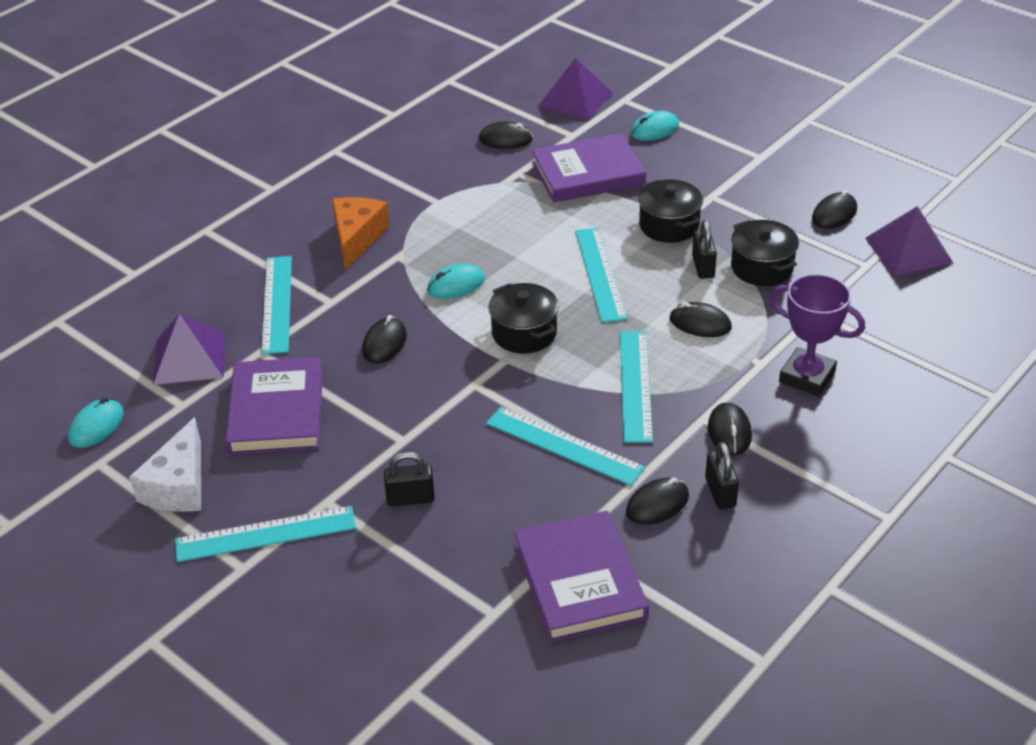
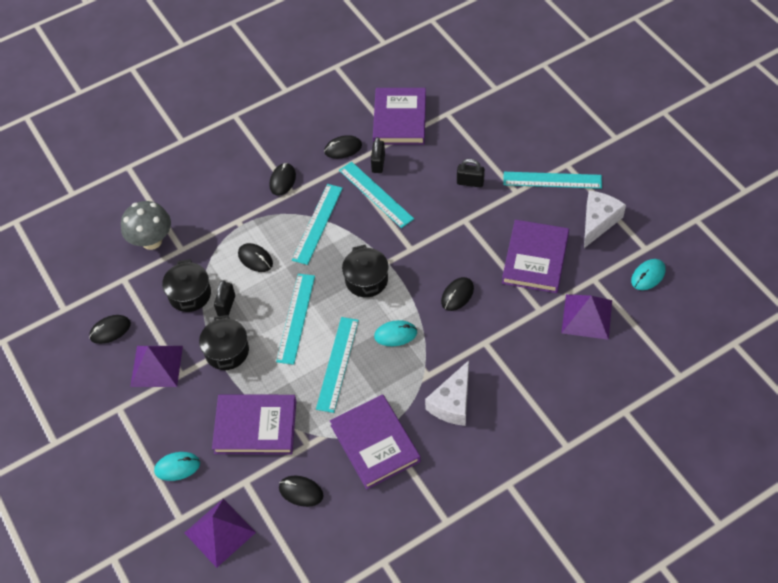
camera: 160 degrees left, 15 degrees up
turquoise ruler [261,256,292,355] -> turquoise ruler moved to [316,317,359,413]
orange cheese [332,197,390,271] -> white cheese [425,360,469,426]
black padlock [705,442,739,509] -> black padlock moved to [371,137,385,173]
purple trophy [769,274,865,396] -> none
purple pyramid [865,206,953,276] -> purple pyramid moved to [130,346,183,387]
none -> grey mushroom [121,201,171,250]
none -> purple book [330,394,421,489]

